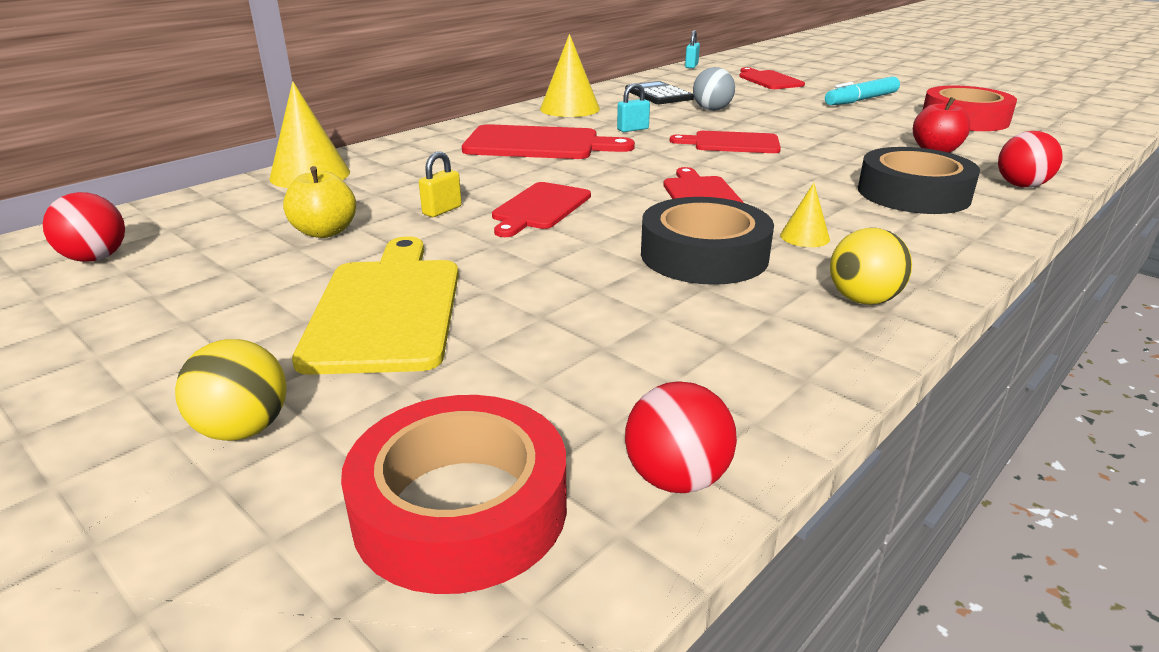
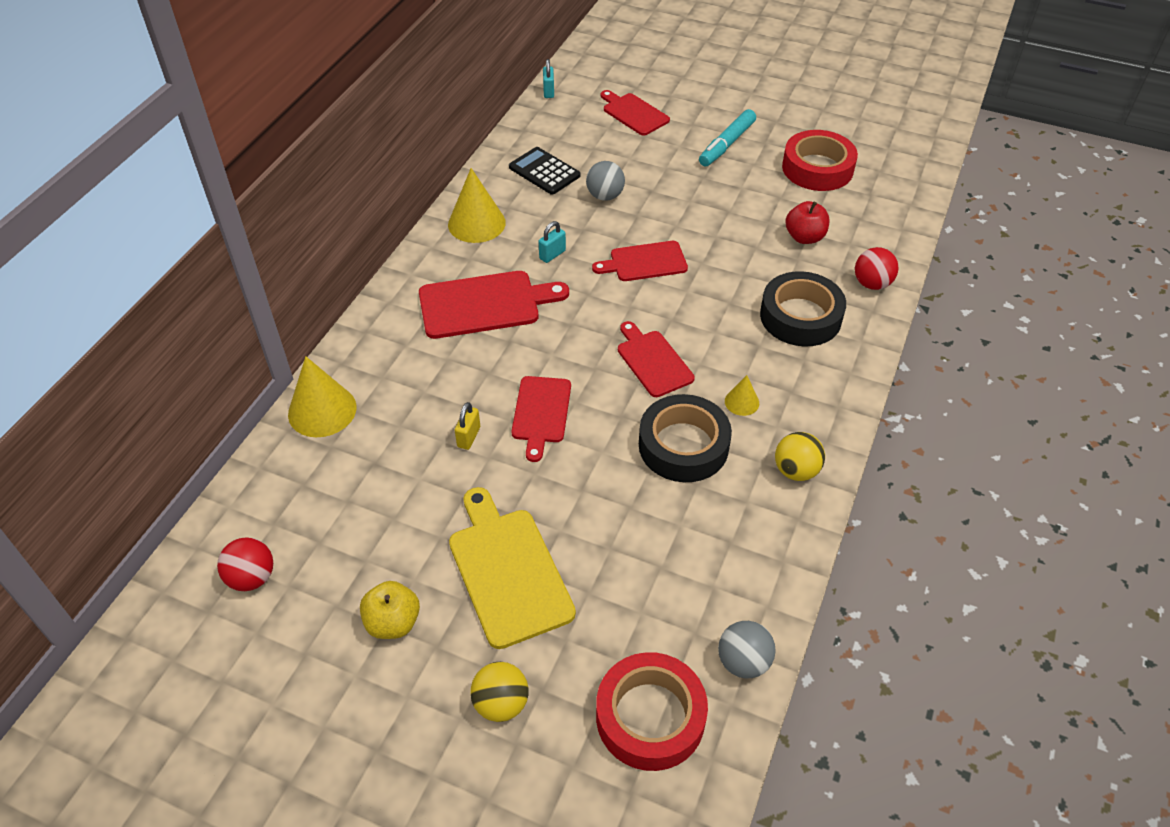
camera: 20 degrees left, 20 degrees up
yellow apple [283,166,356,238] -> yellow apple moved to [360,581,420,639]
red ball [625,381,737,493] -> grey ball [718,621,776,678]

